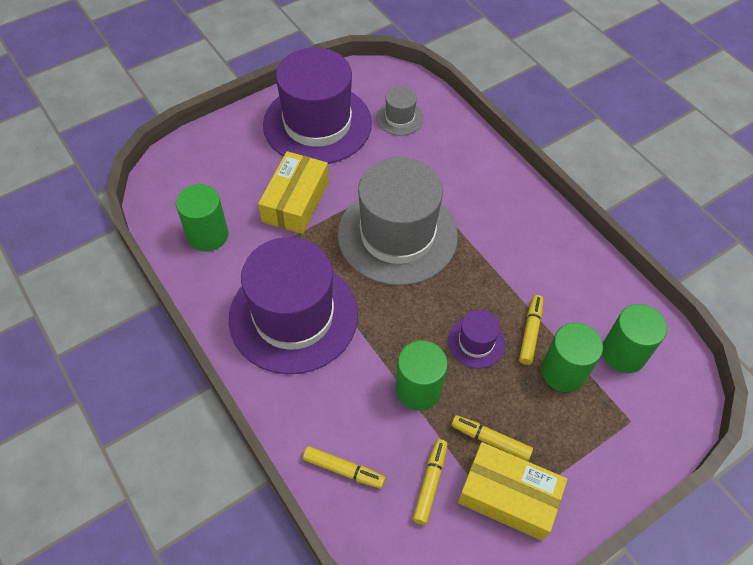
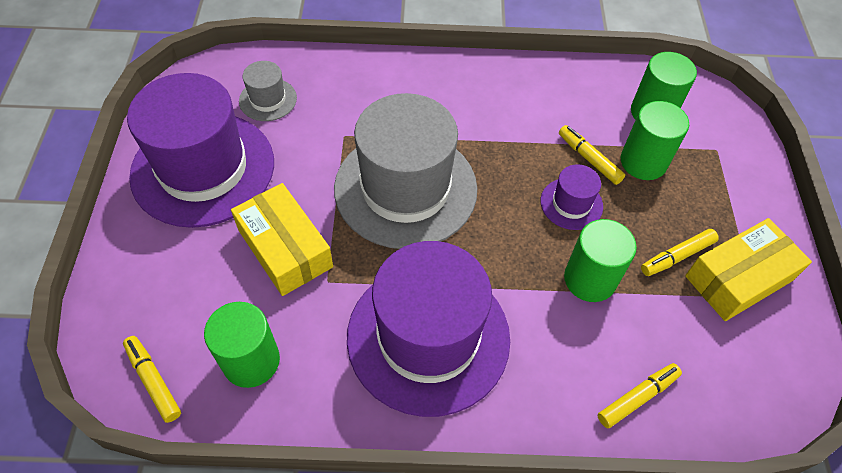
camera: 55 degrees left, 0 degrees up
yellow marker [413,439,448,525] -> yellow marker moved to [123,336,181,423]

